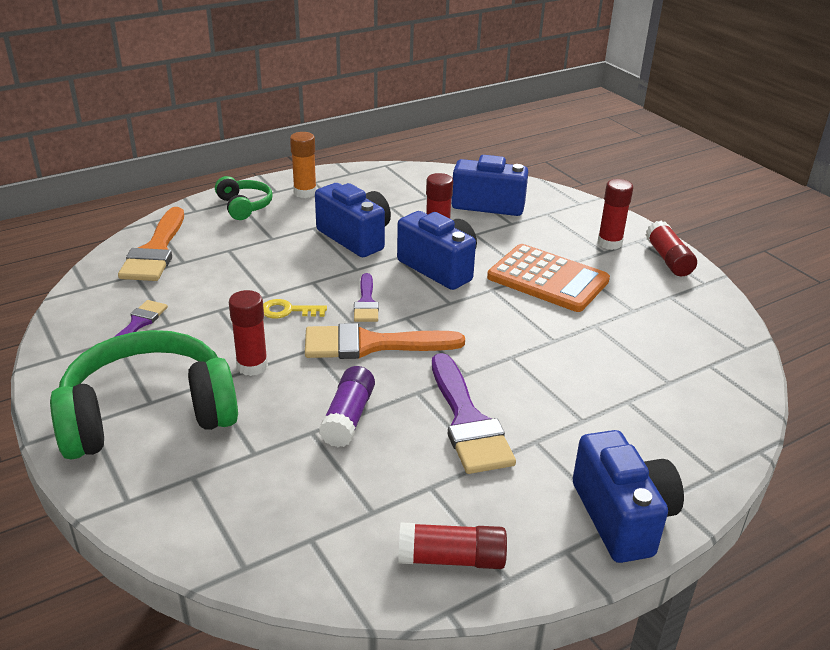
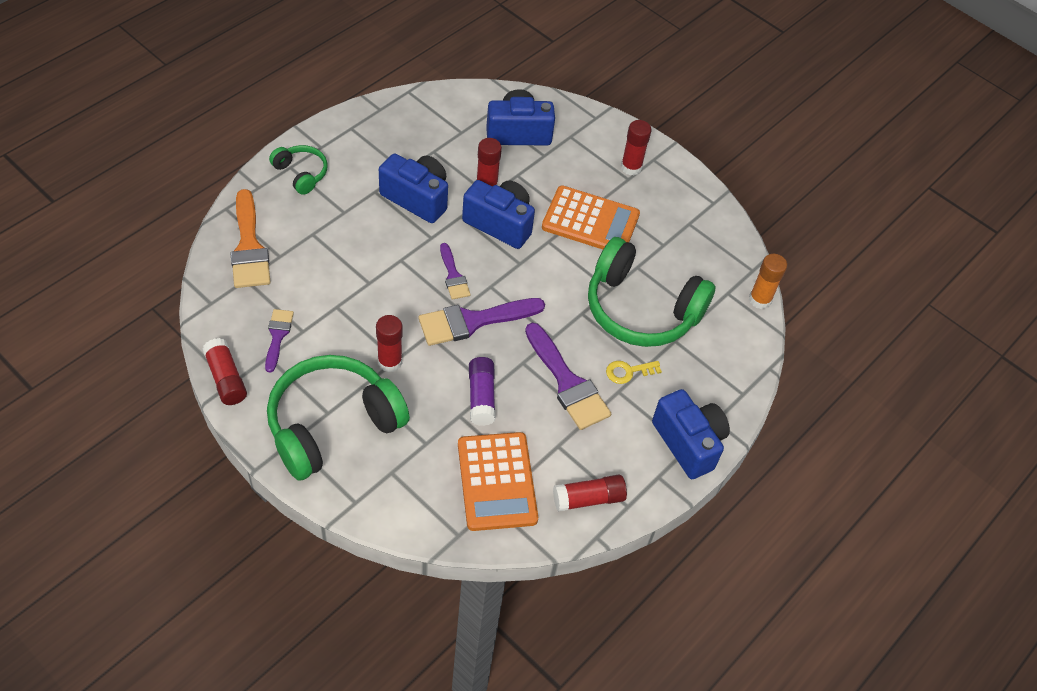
camera: 20 degrees left, 20 degrees up
yellow key [263,299,327,318] -> yellow key moved to [606,361,662,384]
orange glue stick [290,132,317,198] -> orange glue stick moved to [749,254,787,309]
orange brush [305,323,465,359] -> purple brush [419,298,545,346]
red glue stick [646,221,697,276] -> red glue stick moved to [202,338,247,405]
none -> orange calculator [458,432,538,531]
none -> green headphones [588,237,716,347]

